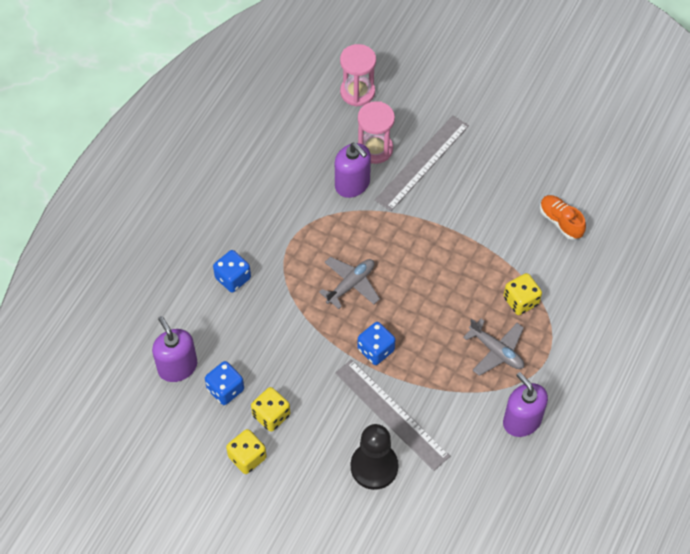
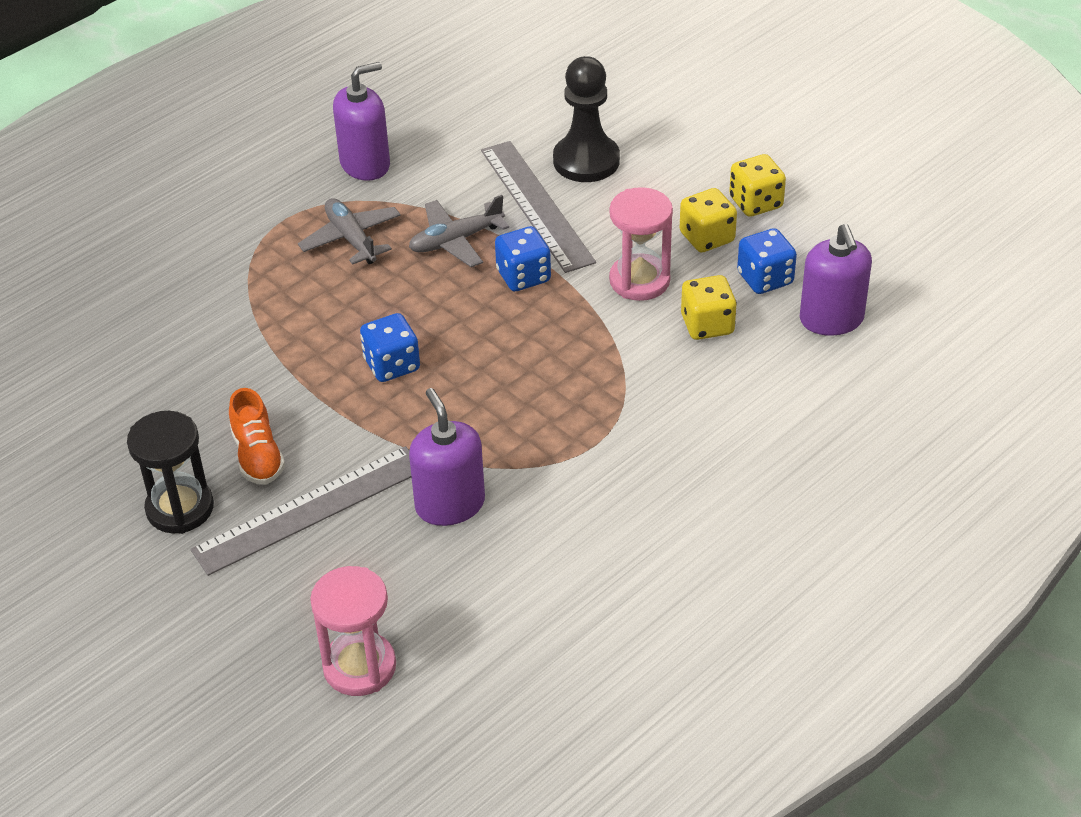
camera: 160 degrees left, 15 degrees down
blue dice [213,250,251,292] -> blue dice moved to [360,313,420,382]
grey plane [319,257,380,309] -> grey plane moved to [409,195,509,267]
pink hourglass [358,101,395,164] -> pink hourglass moved to [609,187,673,301]
yellow dice [503,273,542,315] -> yellow dice moved to [681,275,737,340]
purple soap dispenser [503,372,548,437] -> purple soap dispenser turned 105 degrees counterclockwise [333,62,390,181]
orange shoe [540,195,586,240] -> orange shoe moved to [229,388,285,485]
none -> black hourglass [127,411,214,534]

